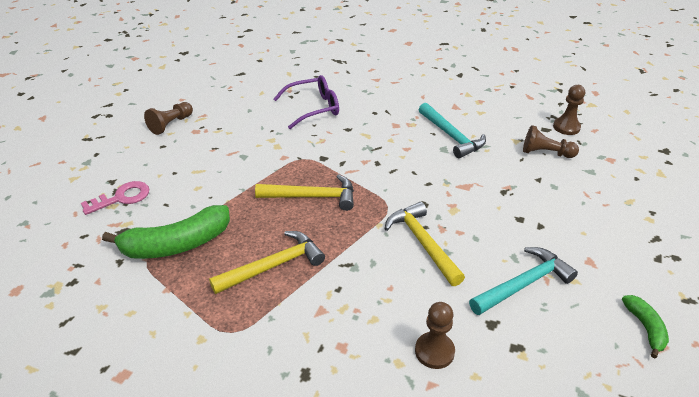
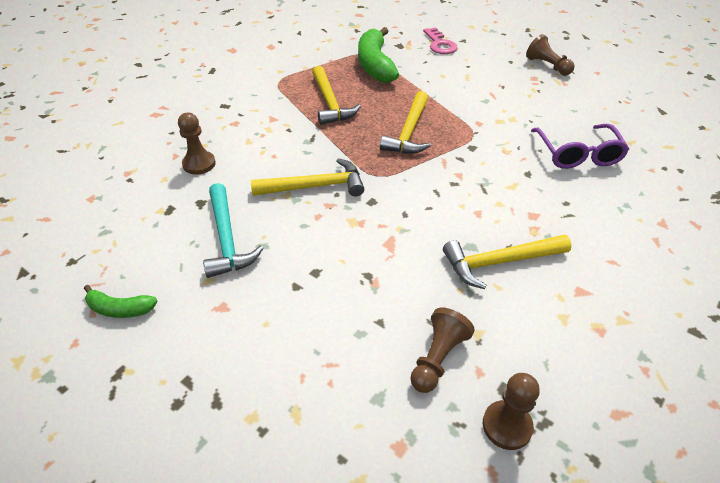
camera: 105 degrees right, 5 degrees up
turquoise hammer [419,103,486,158] -> yellow hammer [443,235,571,289]

